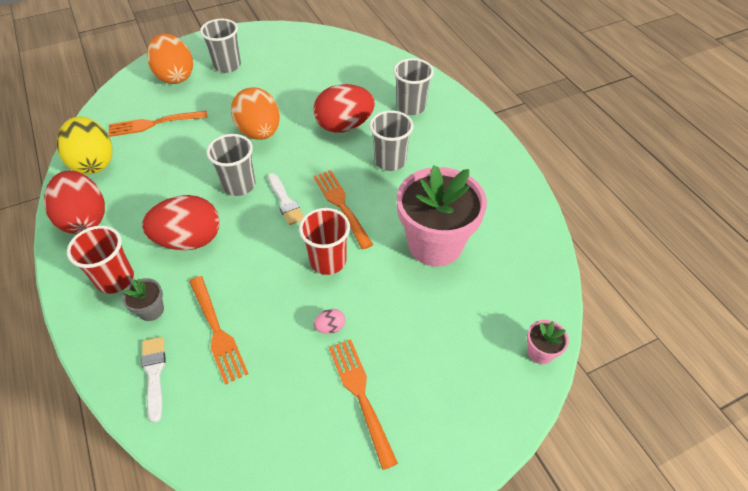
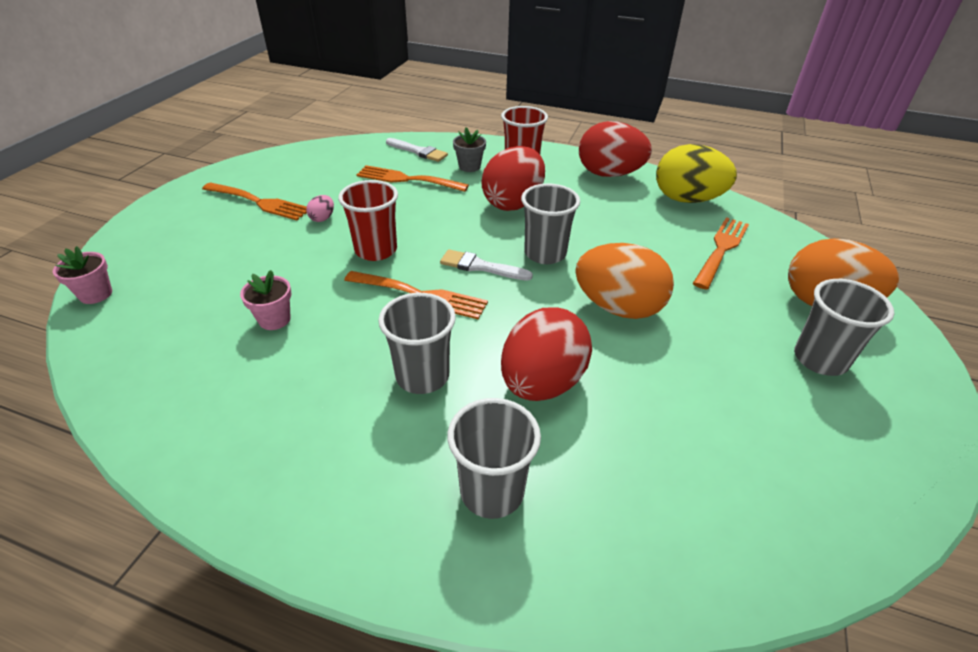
camera: 135 degrees right, 10 degrees down
pink flower pot [397,165,487,267] -> pink flower pot [240,270,291,330], size x0.41

